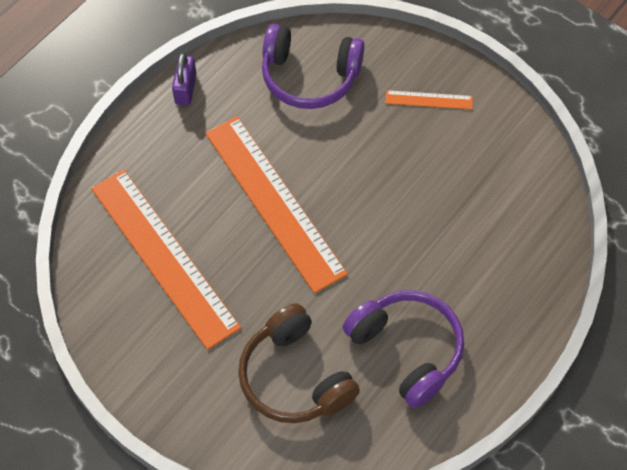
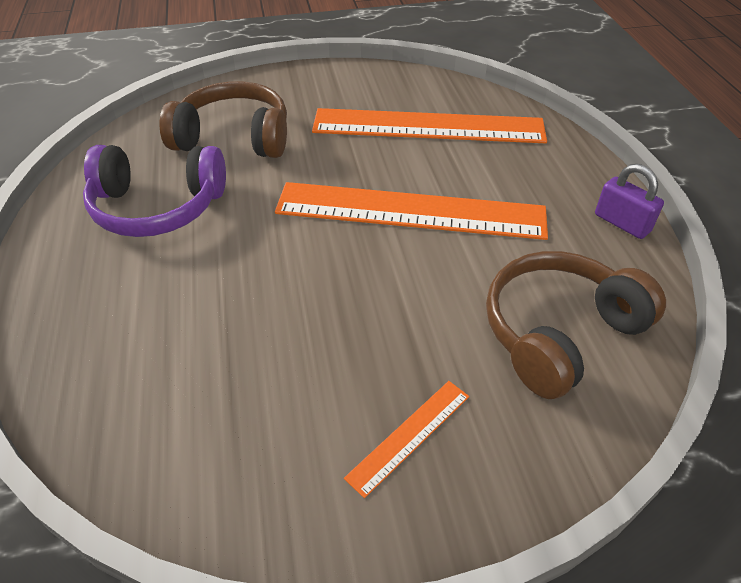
camera: 130 degrees right, 15 degrees down
purple headphones [262,24,365,109] -> brown headphones [486,251,666,399]

